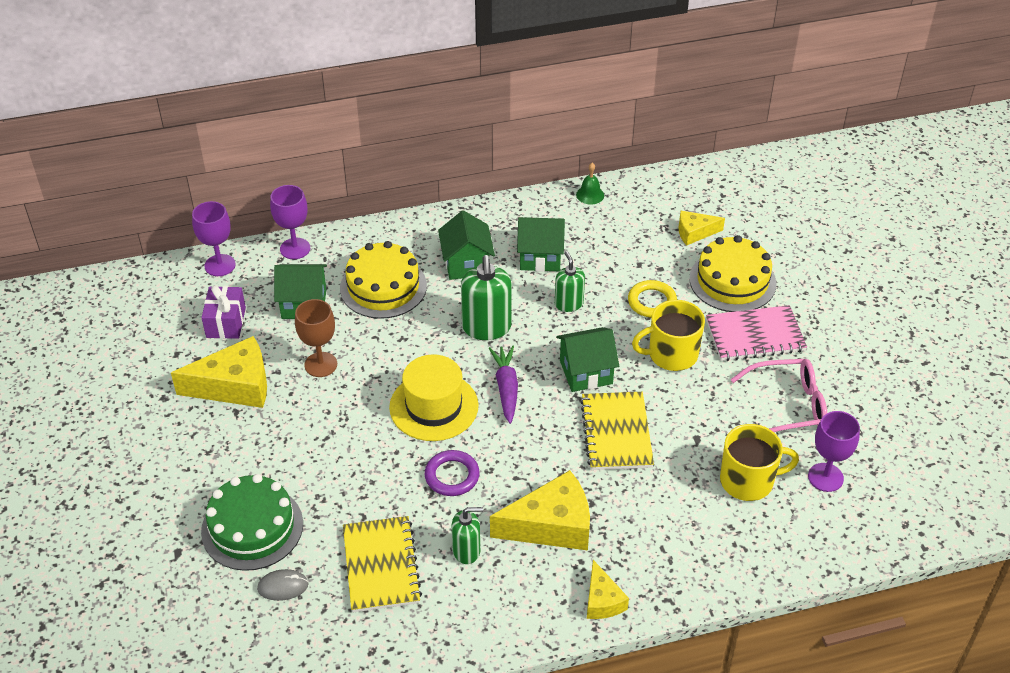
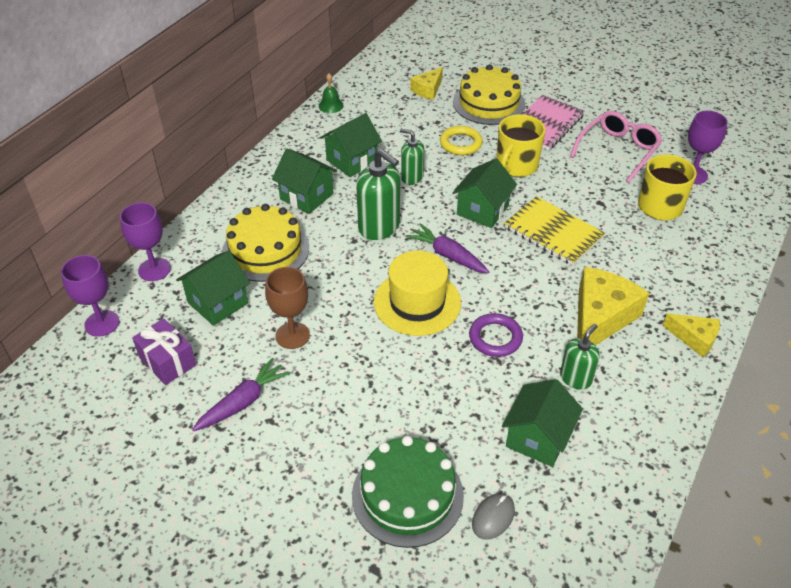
camera: 45 degrees left, 0 degrees up
yellow cheese [171,336,267,408] -> purple carrot [192,358,290,431]
yellow notebook [343,516,422,612] -> green house [502,379,583,467]

